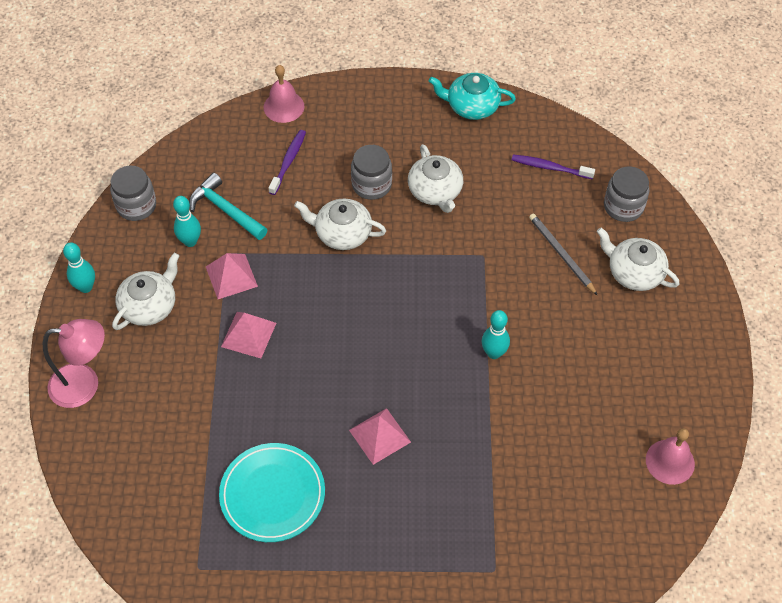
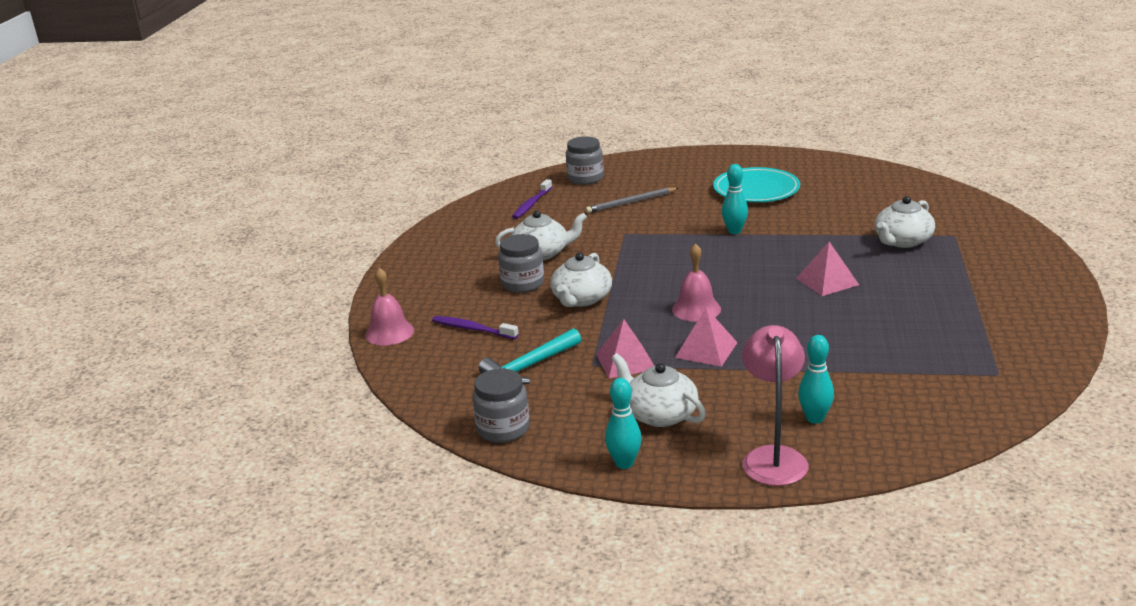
camera: 80 degrees left, 30 degrees down
turquoise bowling pin [173,196,201,247] -> turquoise bowling pin moved to [798,335,834,424]
turquoise plate [219,443,325,542] -> turquoise plate moved to [713,167,800,202]
turquoise teapot [429,73,516,120] -> none
white teapot [597,227,679,291] -> white teapot moved to [875,196,935,248]
pink bell [646,428,695,485] -> pink bell moved to [672,243,721,322]

